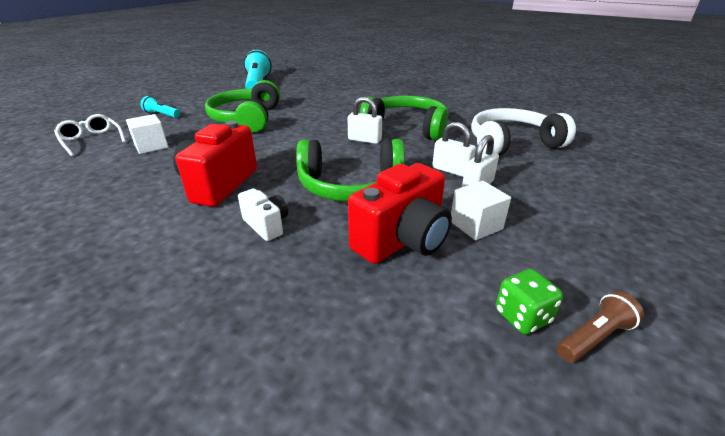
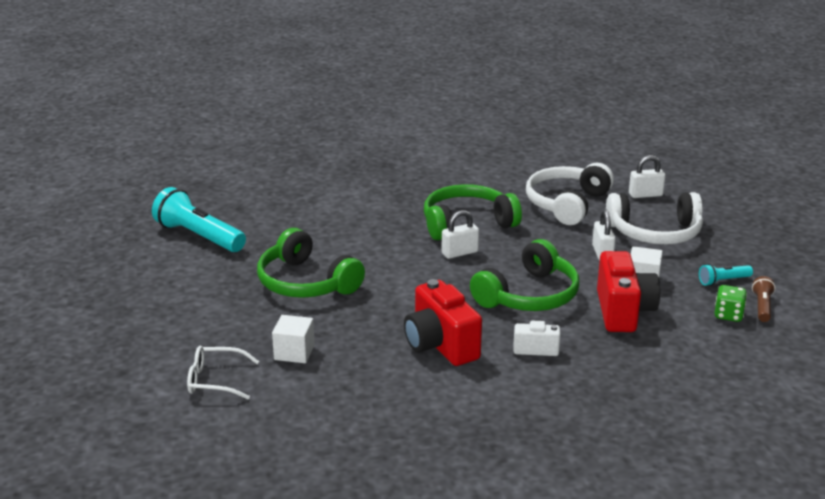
camera: 45 degrees left, 5 degrees down
turquoise flashlight [140,96,180,118] -> turquoise flashlight moved to [699,264,753,286]
white padlock [432,122,476,177] -> white padlock moved to [629,155,665,198]
none -> white headphones [606,192,703,245]

